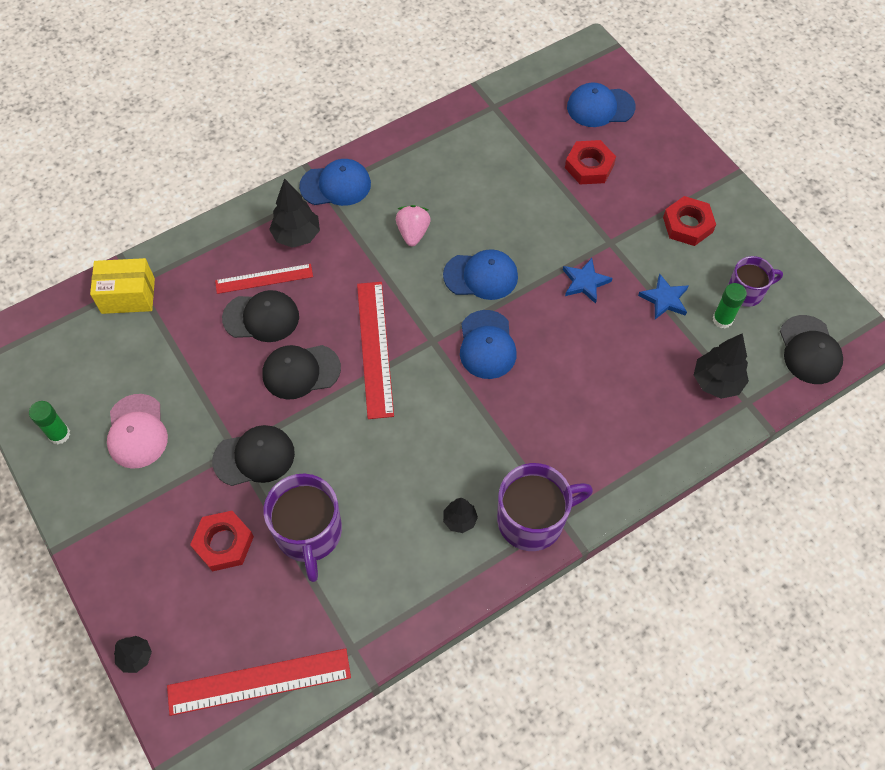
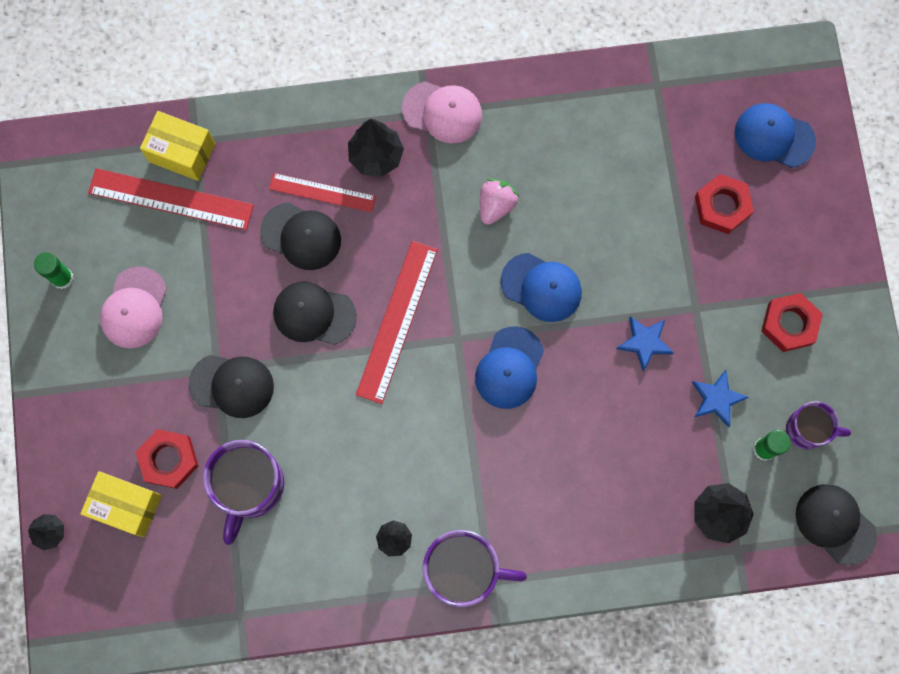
camera: 25 degrees right, 15 degrees up
red ruler [167,648,351,716] -> red ruler moved to [88,168,254,230]
blue cap [299,159,371,206] -> pink cap [402,82,482,144]
black cap [780,315,843,384] -> black cap turned 120 degrees clockwise [796,484,877,565]
none -> yellow box [80,471,162,537]

